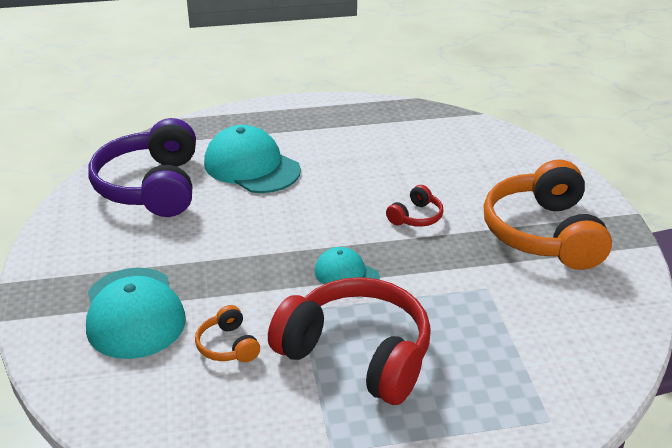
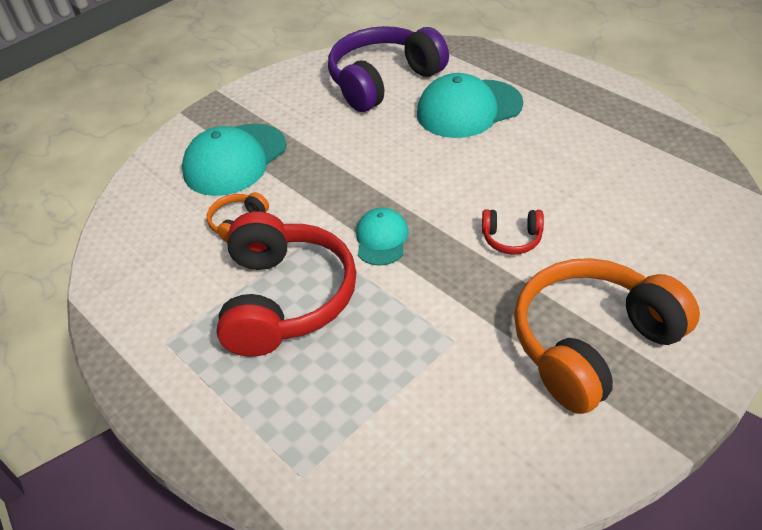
camera: 60 degrees right, 10 degrees up
turquoise cap [204,125,301,193] -> turquoise cap turned 120 degrees counterclockwise [417,73,523,138]

